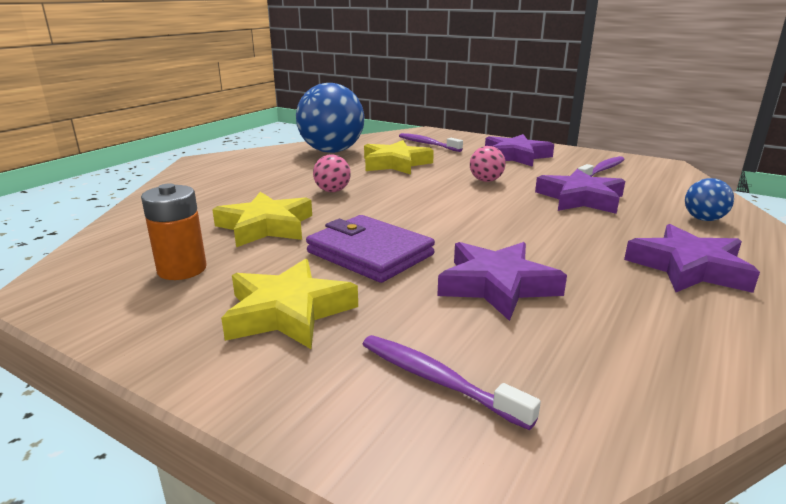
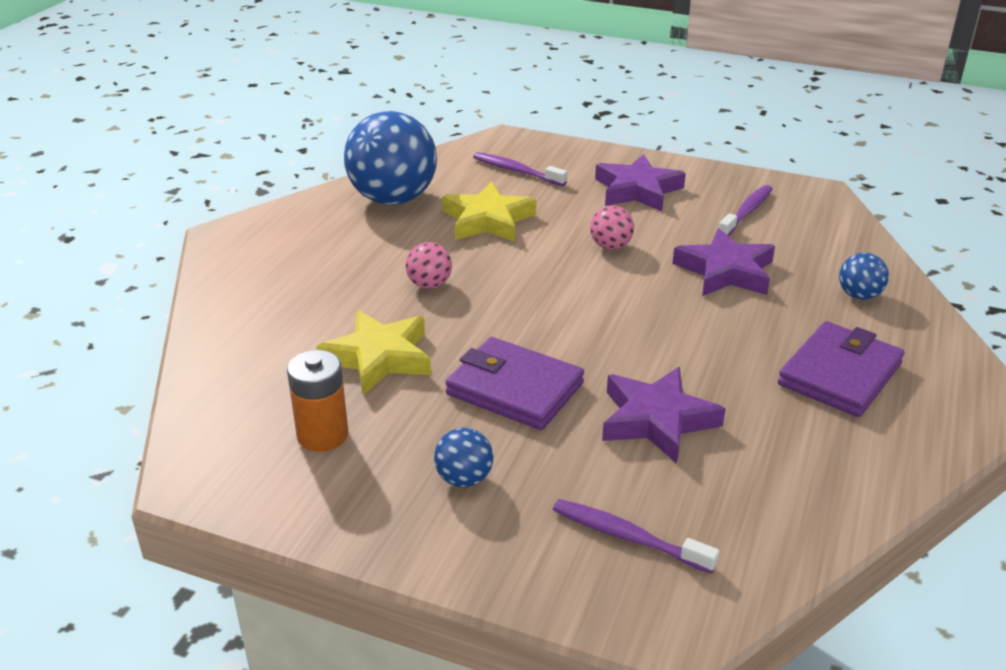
camera: 10 degrees left, 10 degrees up
yellow star [221,259,358,349] -> blue ball [434,428,493,487]
purple star [624,224,760,293] -> purple wallet [778,321,904,417]

